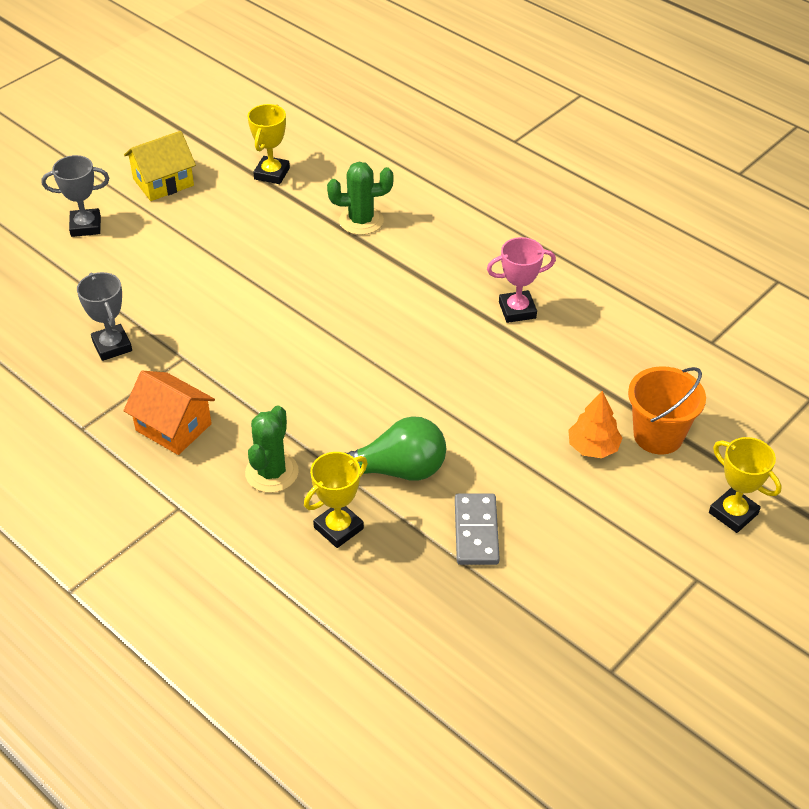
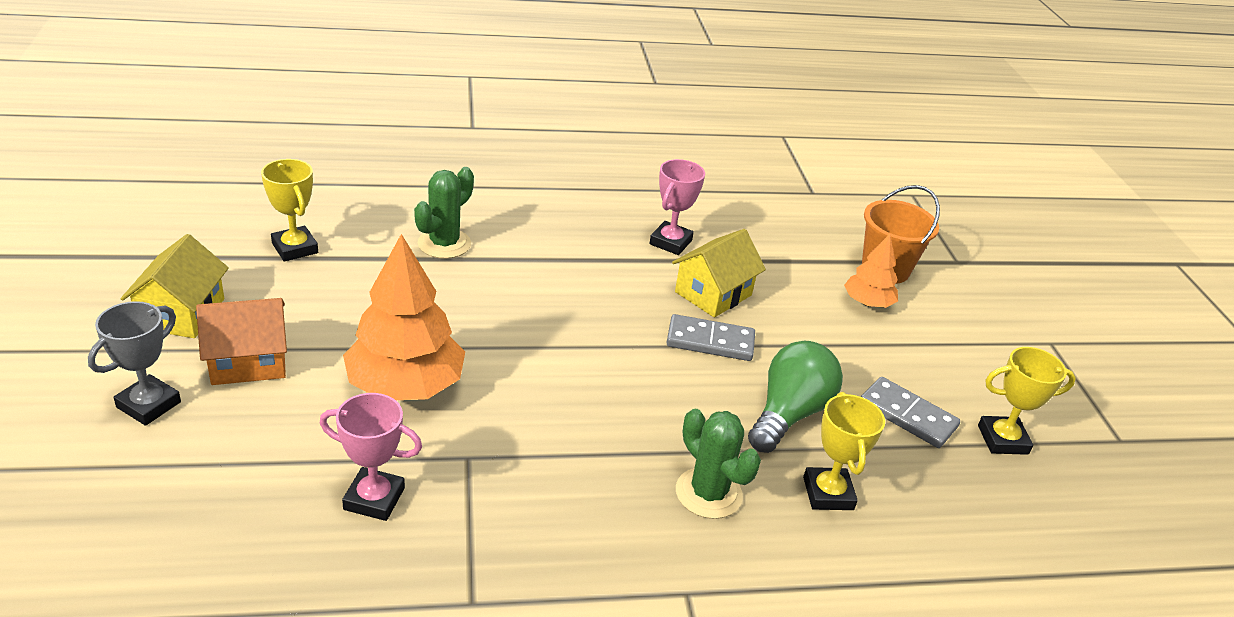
camera: 55 degrees left, 10 degrees down
grey trophy [77,272,132,361] -> pink trophy [320,393,422,521]
orange house [123,371,215,455] -> orange house moved to [196,298,287,385]
yellow trophy [709,437,782,533] -> yellow trophy moved to [978,347,1076,455]
none -> orange tree [343,234,465,400]
none -> grey domino [666,314,755,361]
none -> yellow house [672,229,766,317]

